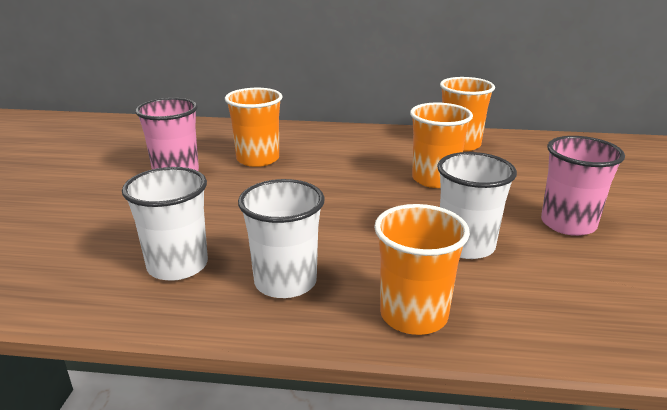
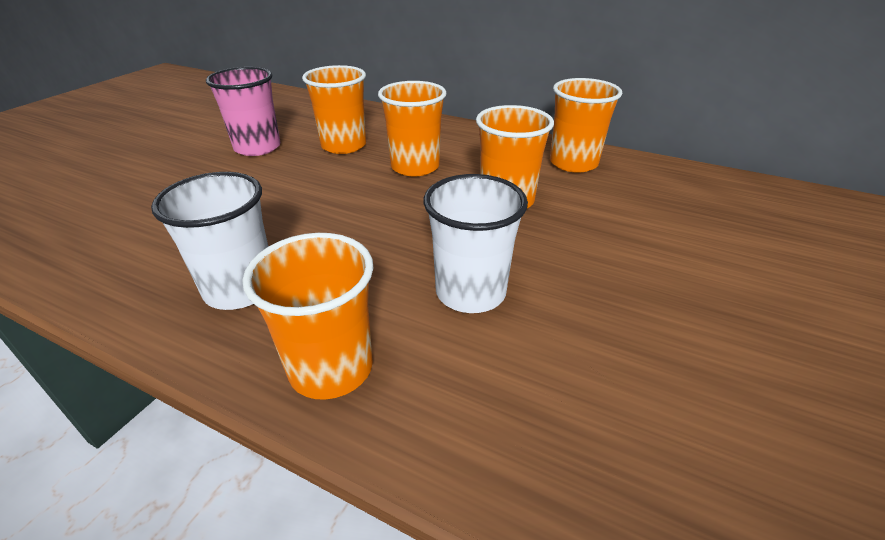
camera: 20 degrees right, 10 degrees up
white cup [122,167,208,281] -> none
pink cup [541,136,625,236] -> none
none -> orange cup [378,81,447,177]

